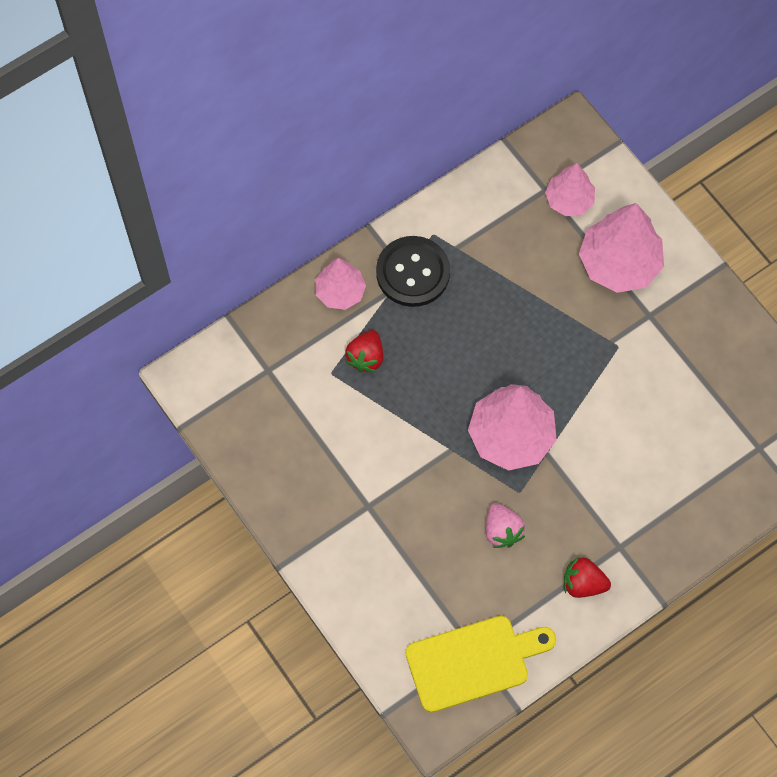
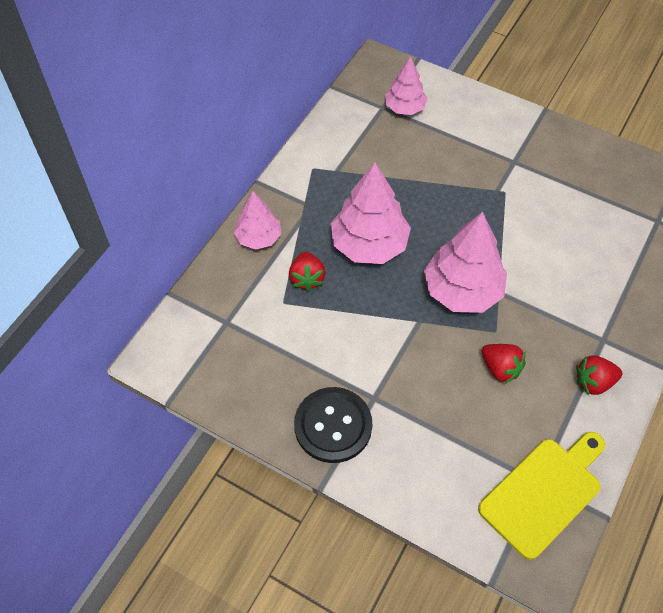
camera: 25 degrees left, 10 degrees down
black button [376,236,450,307] -> black button moved to [294,387,372,463]
pink strawberry [486,503,525,548] -> red strawberry [482,344,526,384]
pink tree [579,203,664,293] -> pink tree moved to [331,162,411,264]

